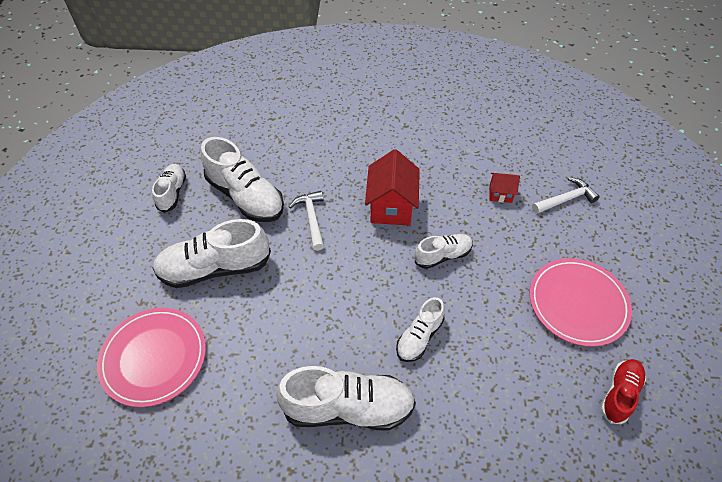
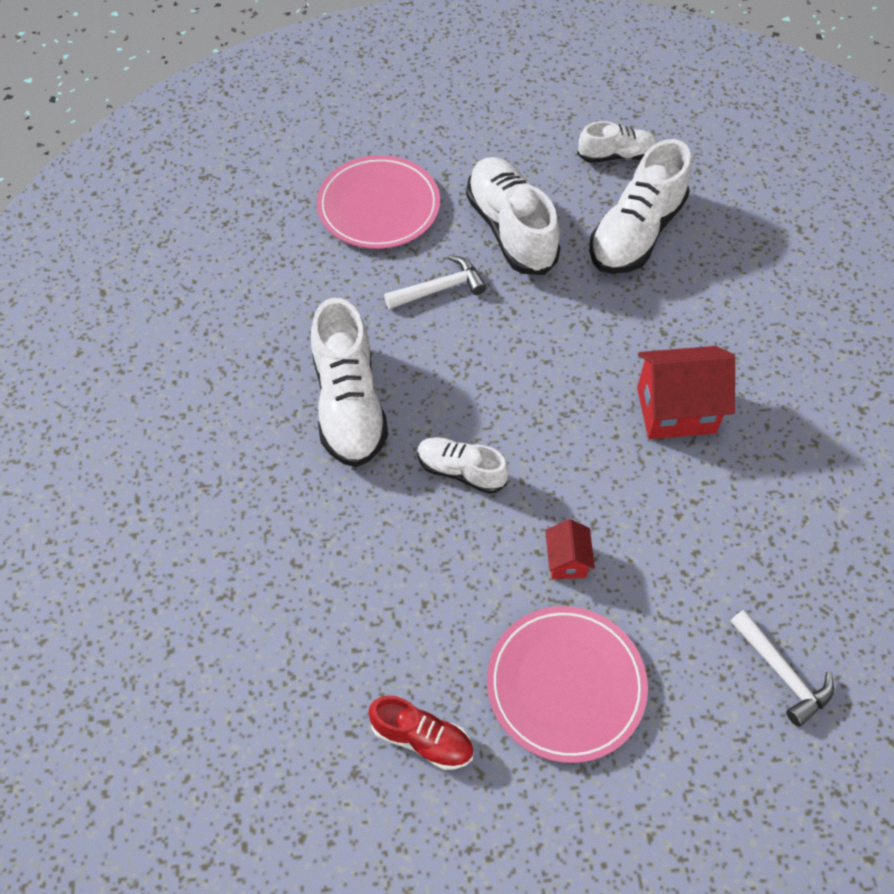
camera: 80 degrees right, 5 degrees up
white hammer [289,191,324,251] -> white hammer moved to [384,255,486,309]
white shoe [415,234,473,269] -> none
red house [489,173,520,203] -> red house moved to [545,519,595,579]

